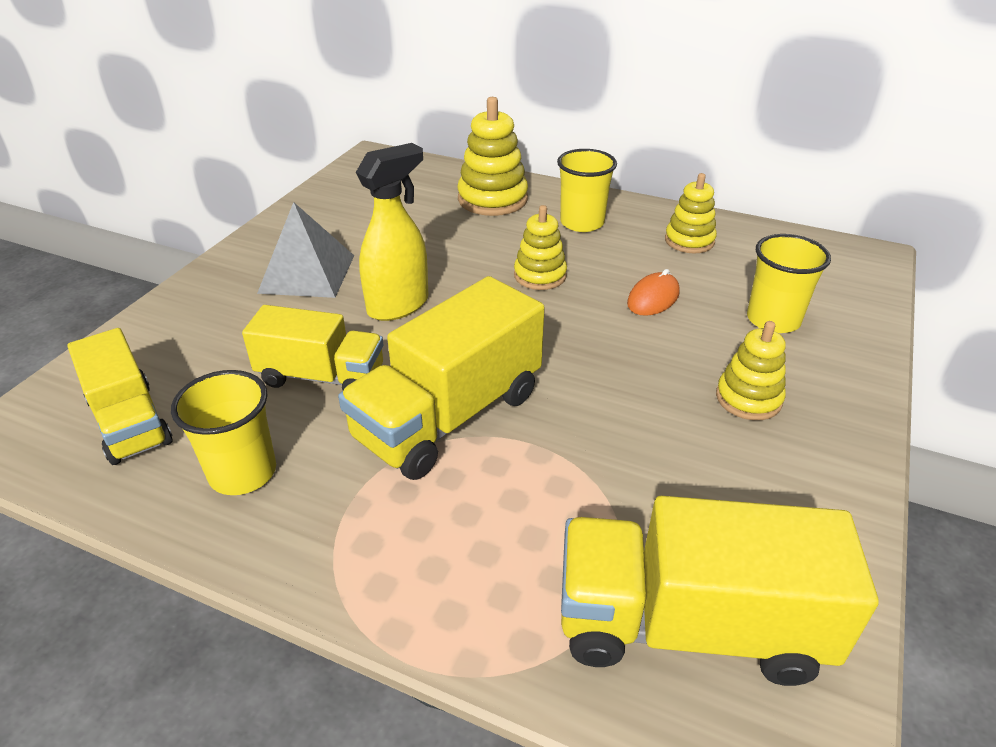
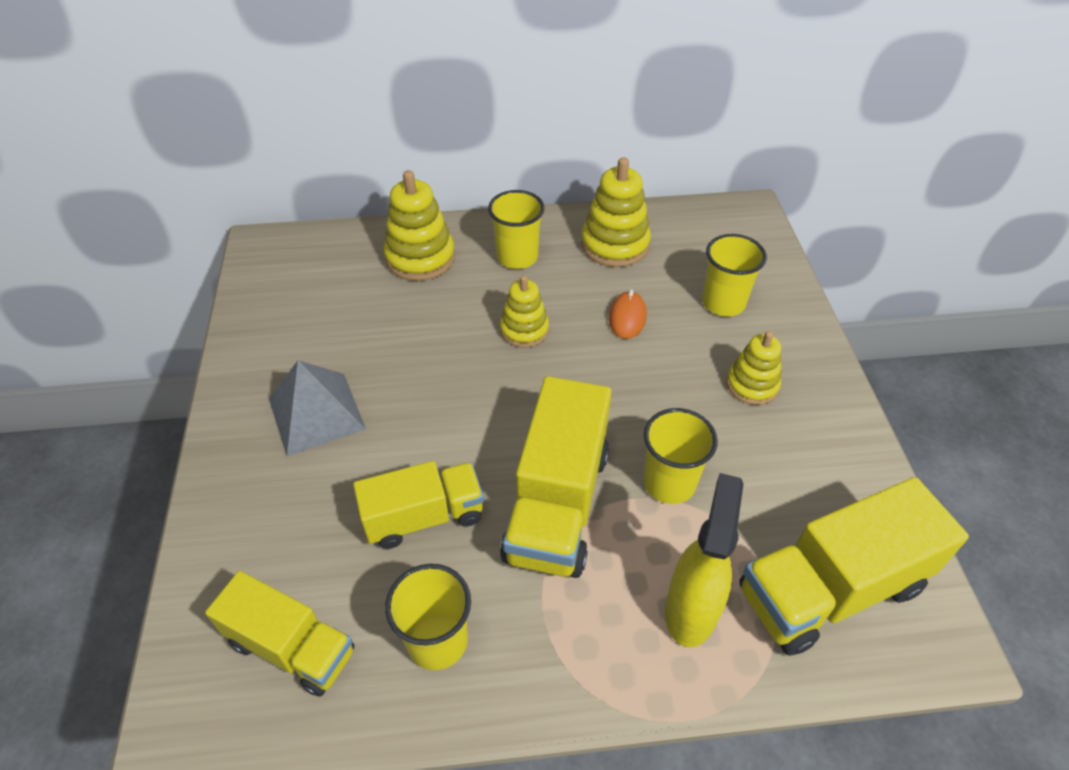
camera: 30 degrees left, 10 degrees up
yellow spray bottle [356,143,428,321] -> yellow spray bottle moved to [665,473,743,647]
yellow stacking toy [665,173,717,253] -> yellow stacking toy [581,157,651,267], size x1.55
none -> yellow cup [643,408,718,504]

